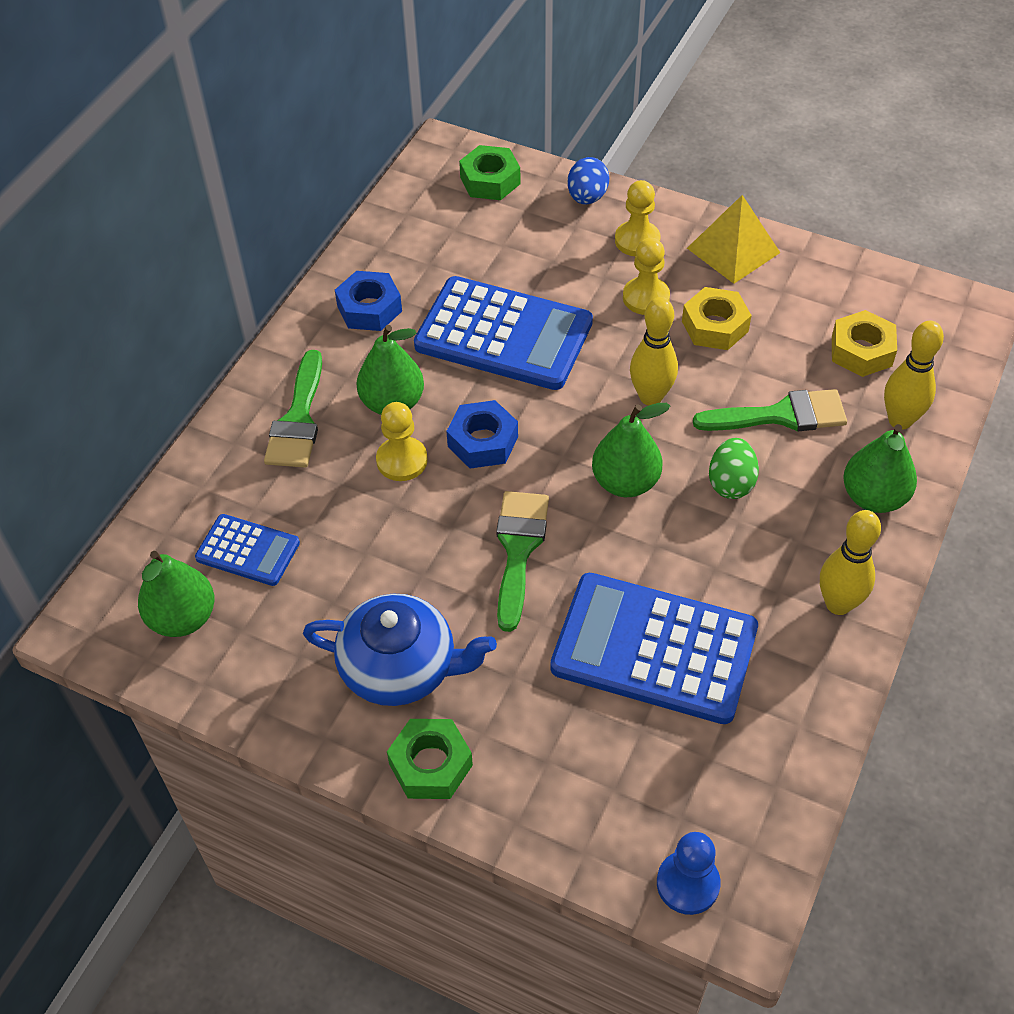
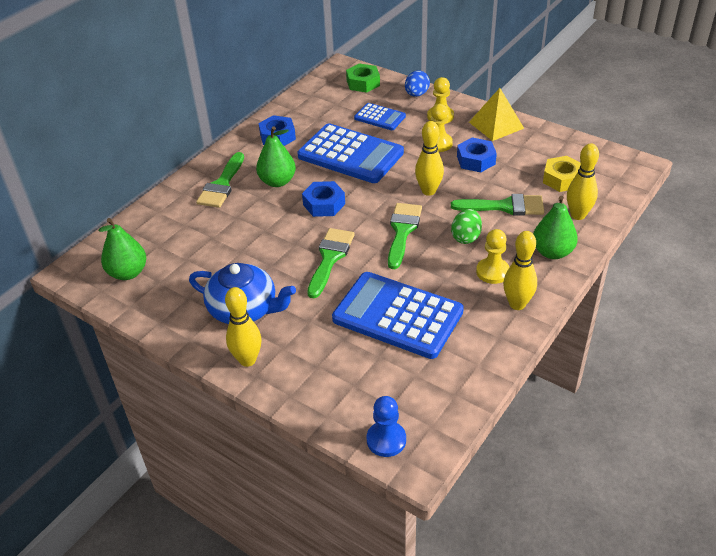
camera: 10 degrees right, 10 degrees down
blue calculator [195,514,300,586] -> blue calculator moved to [354,103,406,130]
yellow pawn [376,402,428,481] -> yellow pawn moved to [476,229,509,284]
green nut [387,719,473,799] -> yellow bowling pin [225,287,261,367]
green pear [592,403,670,497] -> green brush [388,203,422,269]
yellow nut [682,287,752,350] -> blue nut [457,137,497,173]

